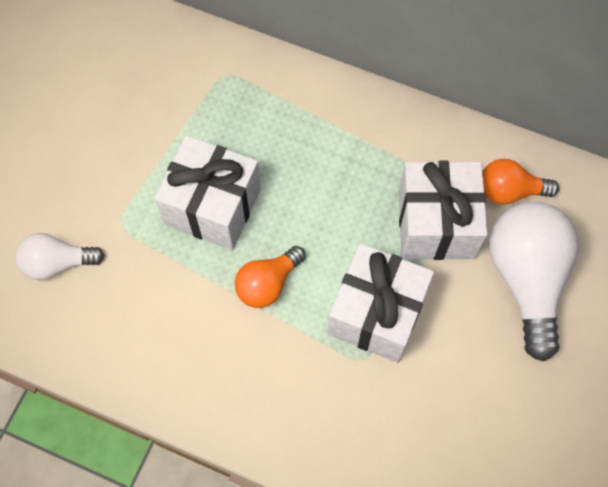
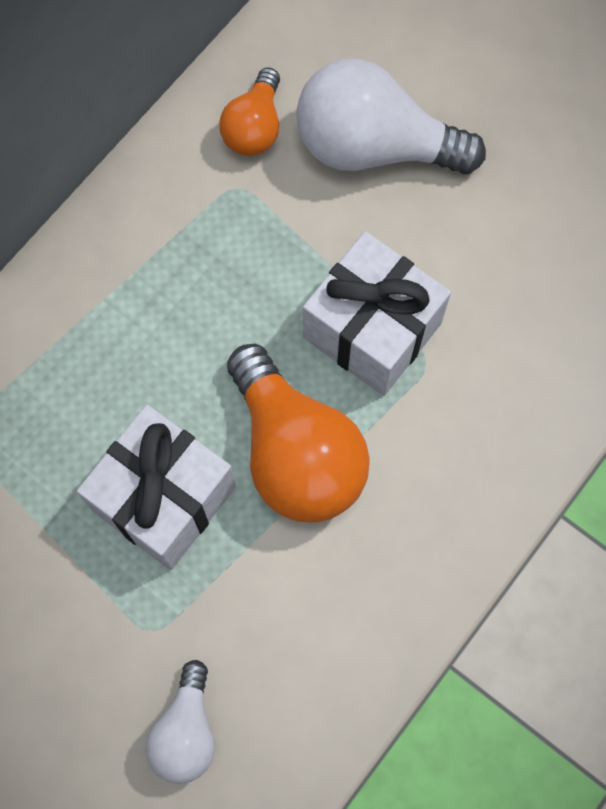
camera: 75 degrees left, 5 degrees up
orange light bulb [235,246,306,308] -> orange light bulb [227,344,370,523], size x1.80
white gift [399,160,487,260] -> none

